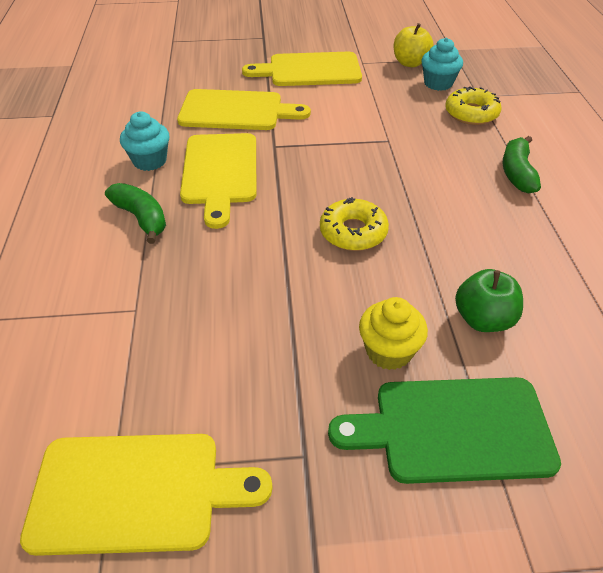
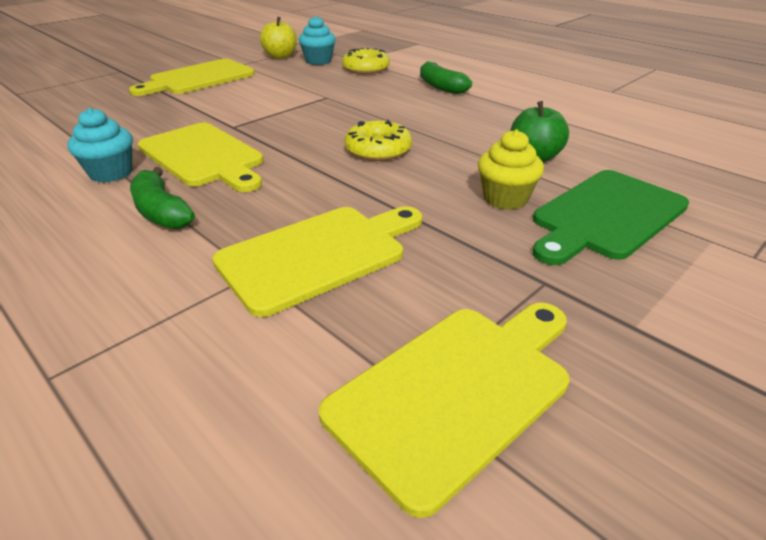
camera: 40 degrees left, 10 degrees down
green banana [105,183,166,244] -> green banana turned 135 degrees counterclockwise [130,167,195,229]
yellow cutting board [177,89,311,130] -> yellow cutting board moved to [212,206,422,317]

